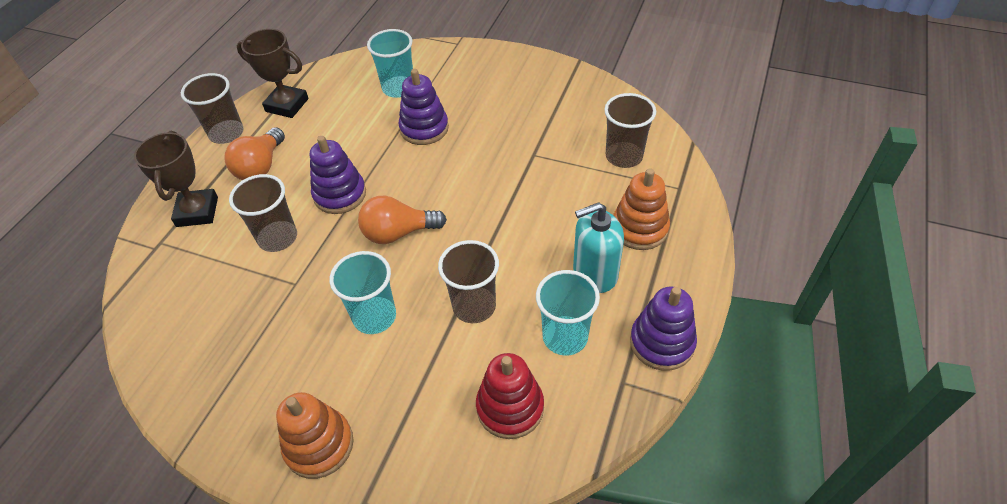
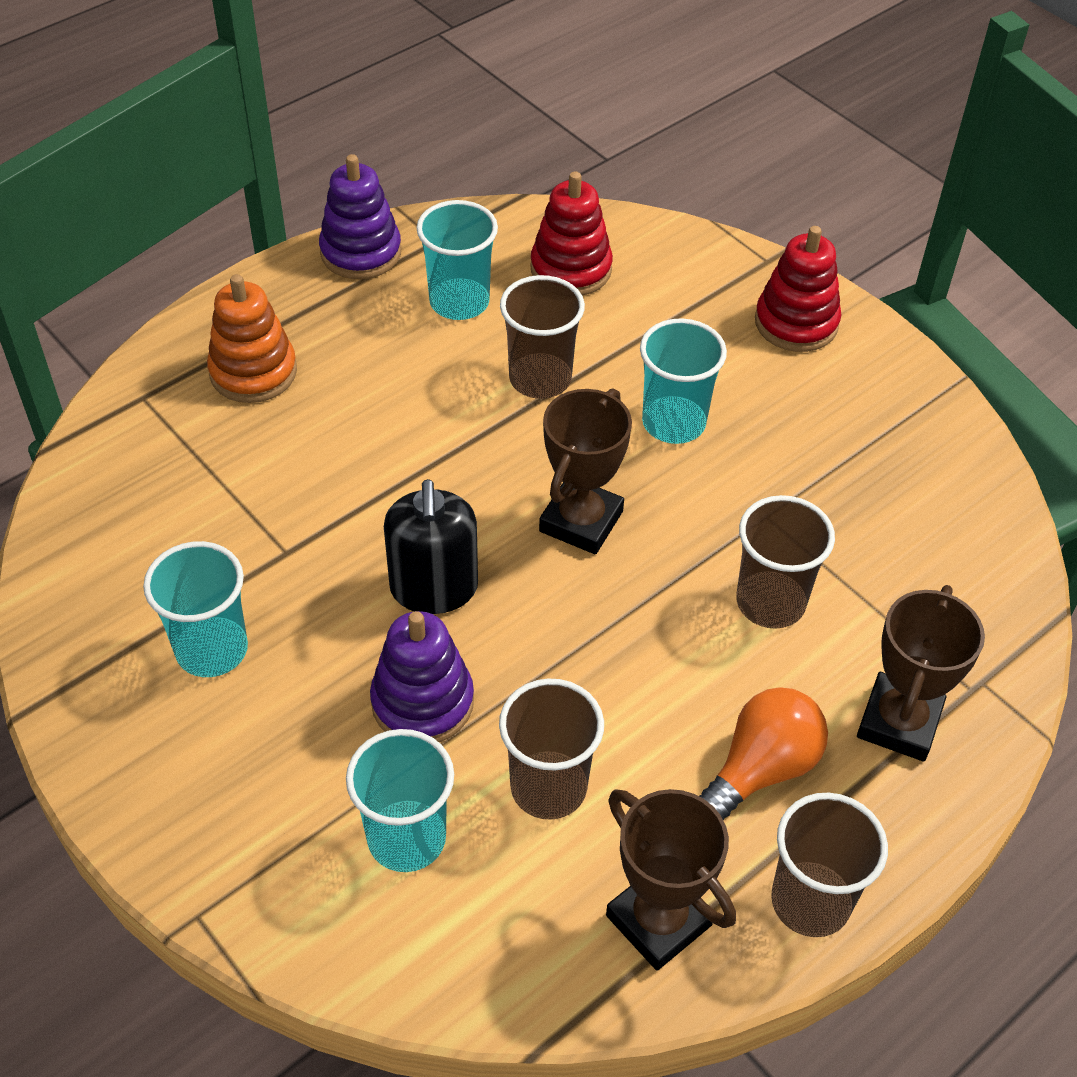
camera: 155 degrees left, 0 degrees up
orange stacking toy [276,392,353,479] -> red stacking toy [755,226,841,352]
purple stacking toy [310,136,366,214] -> none
orange light bulb [358,196,447,244] -> brown trophy [539,388,632,554]
turquoise soap dispenser [573,202,624,293] -> none
brown cup [604,93,656,168] -> brown cup moved to [499,679,604,820]
none -> turquoise cup [143,541,248,677]
none -> black soap dispenser [384,479,478,614]

